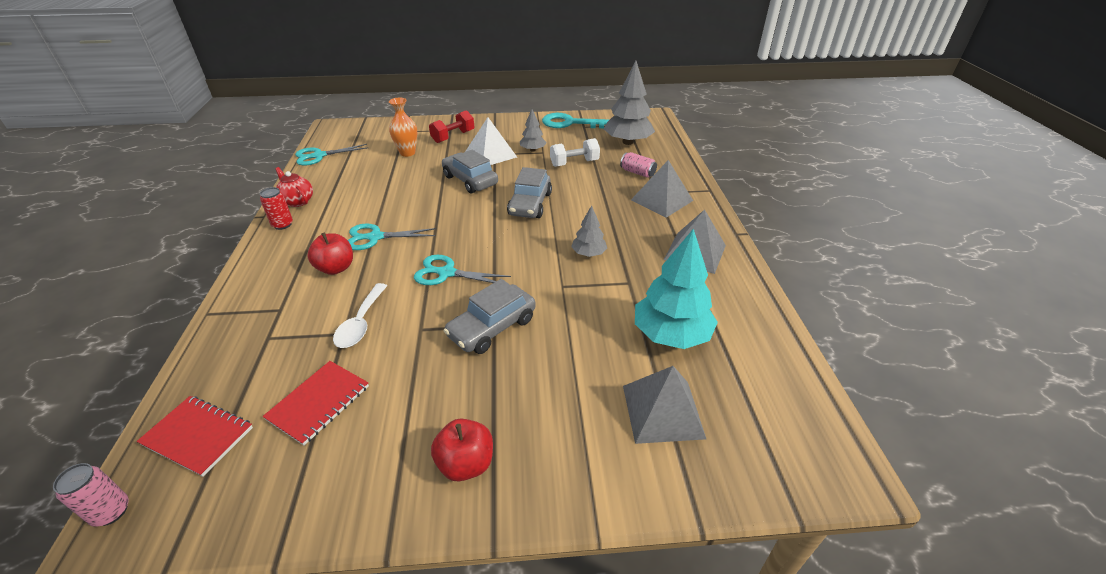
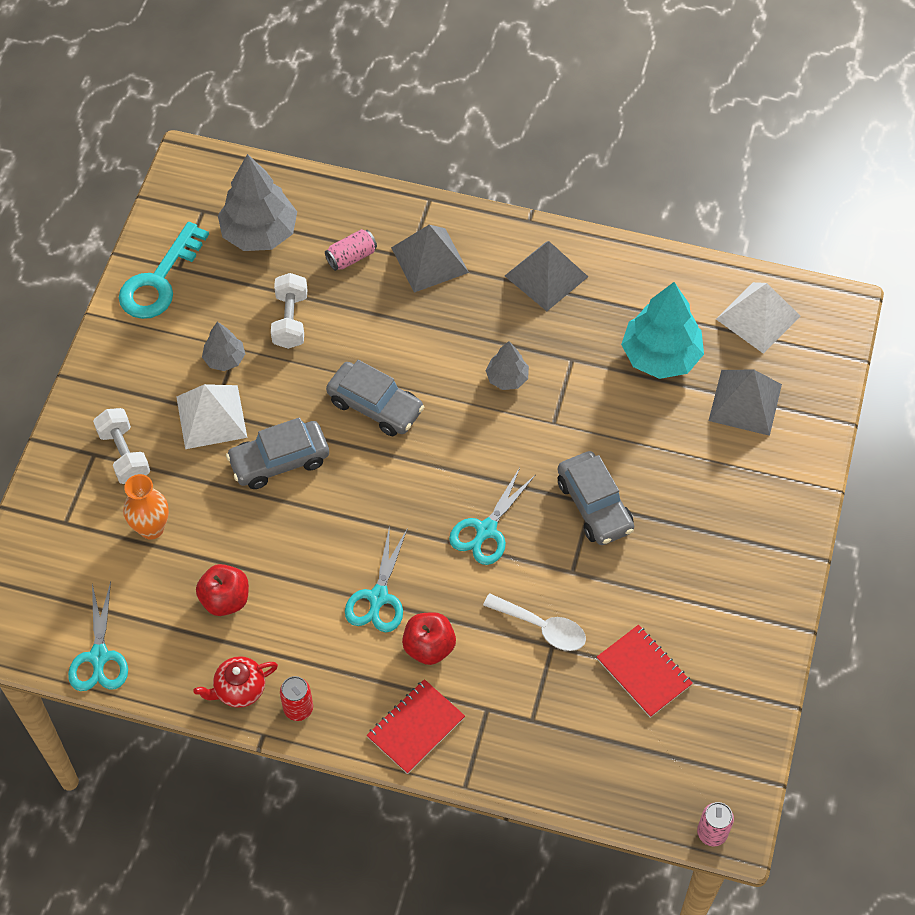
camera: 70 degrees left, 20 degrees up
red notebook [137,396,253,477] -> red notebook moved to [367,679,465,774]
red dumbbell [429,110,474,143] -> white dumbbell [93,408,150,484]
red apple [431,419,493,481] -> red apple moved to [196,564,249,616]
none -> white pyramid [716,282,800,354]

